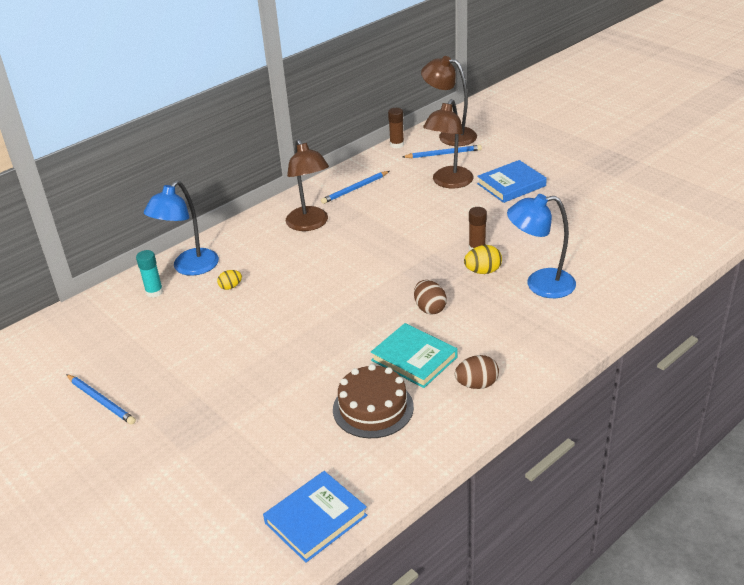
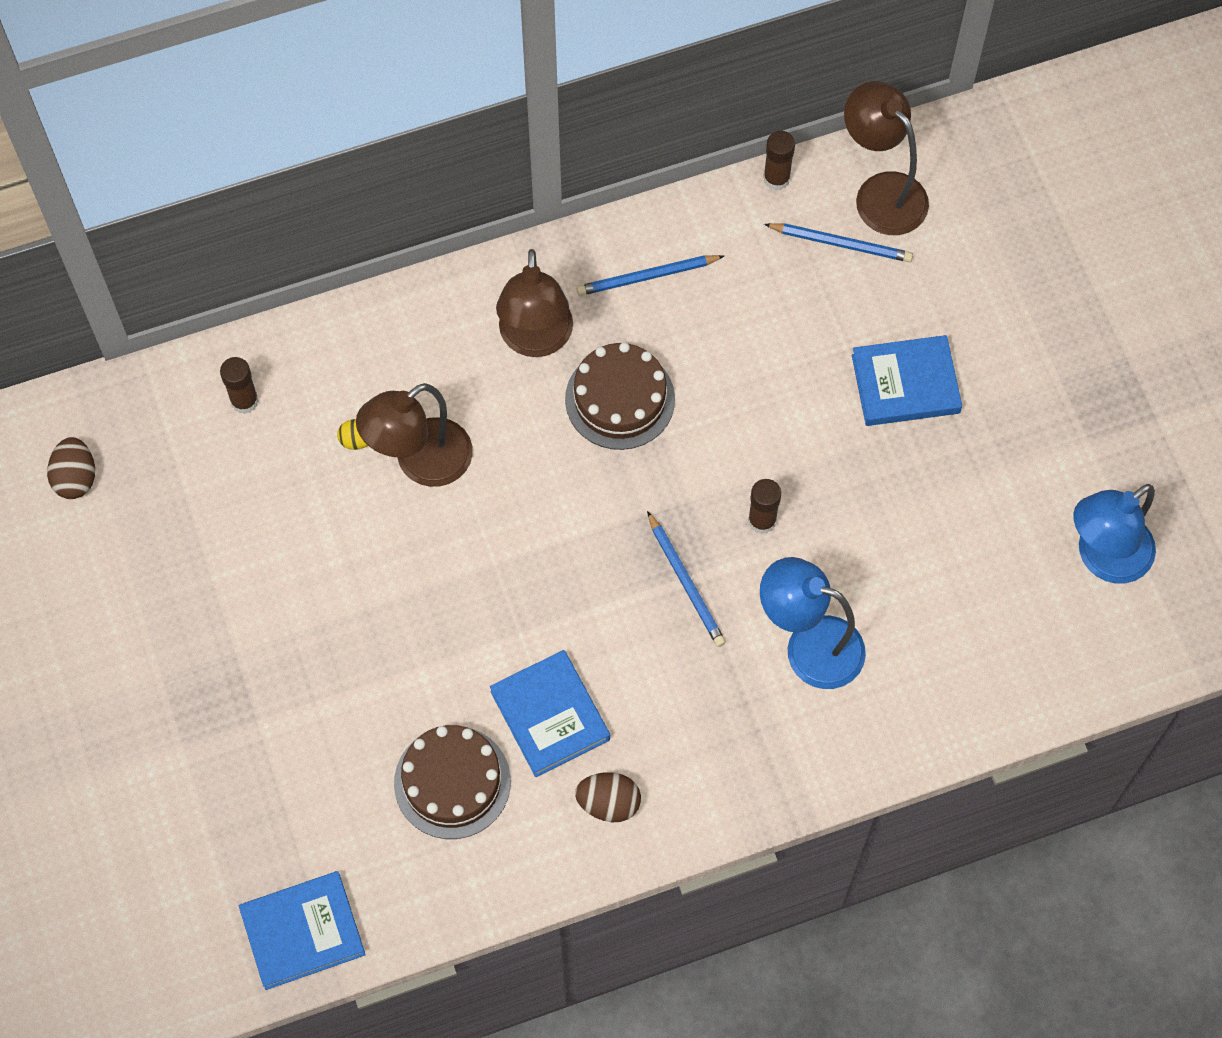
camera: 20 degrees right, 30 degrees up
blue pencil [66,374,136,425] -> blue pencil moved to [647,511,726,647]
turquoise glue stick [136,250,163,298] -> brown glue stick [220,357,259,414]
blue lamp [144,180,219,276] -> blue lamp moved to [1073,484,1156,583]
turquoise book [371,323,458,388] -> blue book [490,650,610,777]
brown egg [414,280,447,314] -> brown egg moved to [47,437,95,499]
brown lamp [423,99,473,188] -> brown lamp moved to [356,383,473,487]
yellow egg [464,245,502,274] -> none
none -> brown cake [565,342,675,450]

